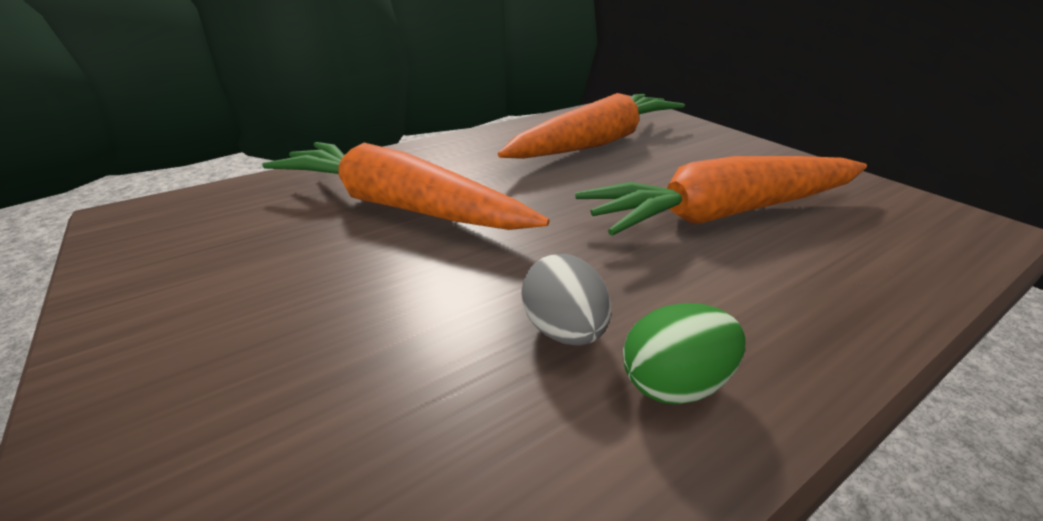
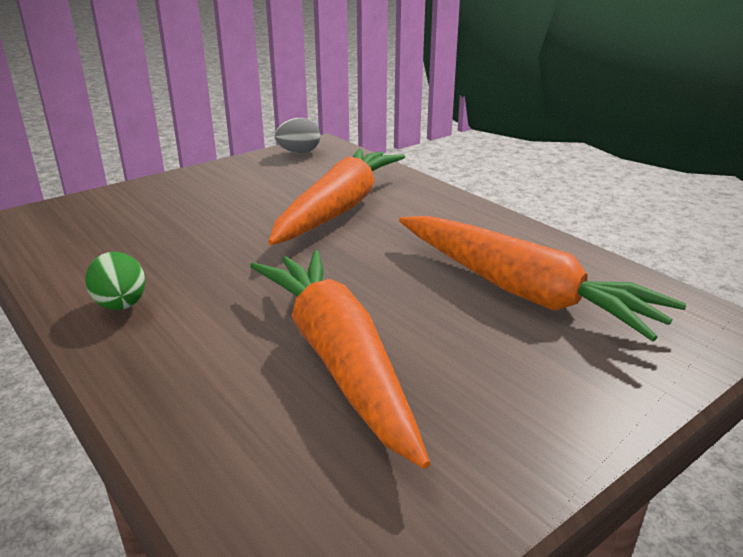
camera: 85 degrees right, 5 degrees down
grey egg [521,254,611,346] -> grey egg moved to [275,118,320,153]

